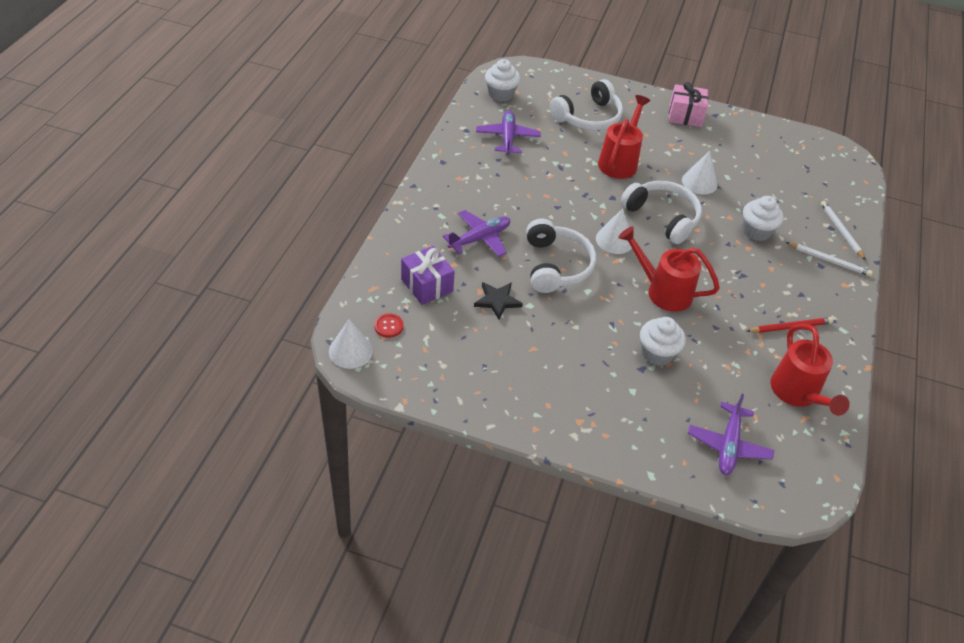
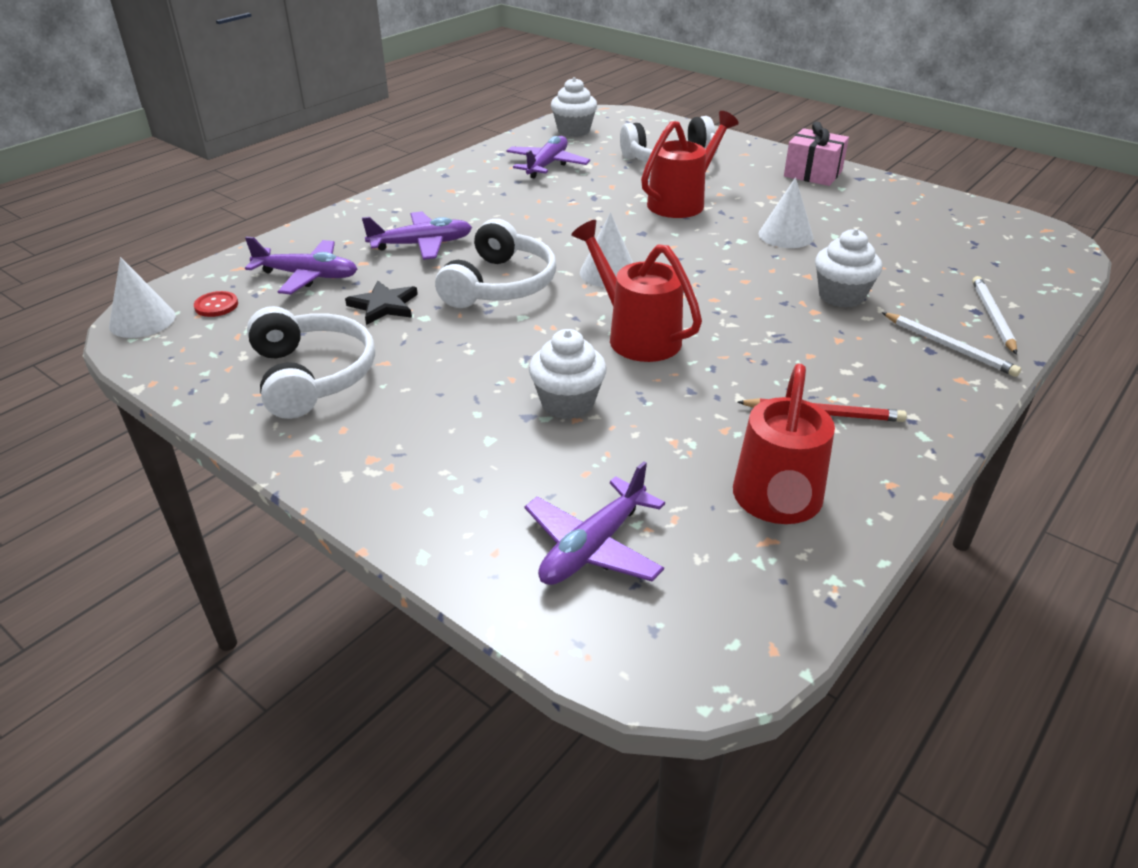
camera: 25 degrees right, 10 degrees down
purple gift [401,246,455,305] -> purple plane [245,236,358,294]
white headphones [620,181,702,244] -> white headphones moved to [247,306,375,419]

